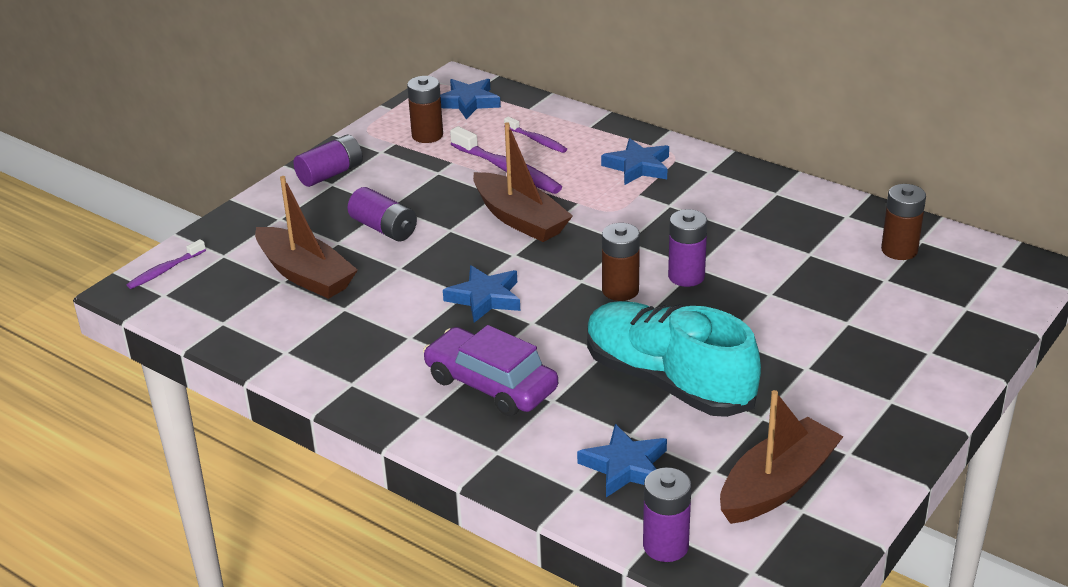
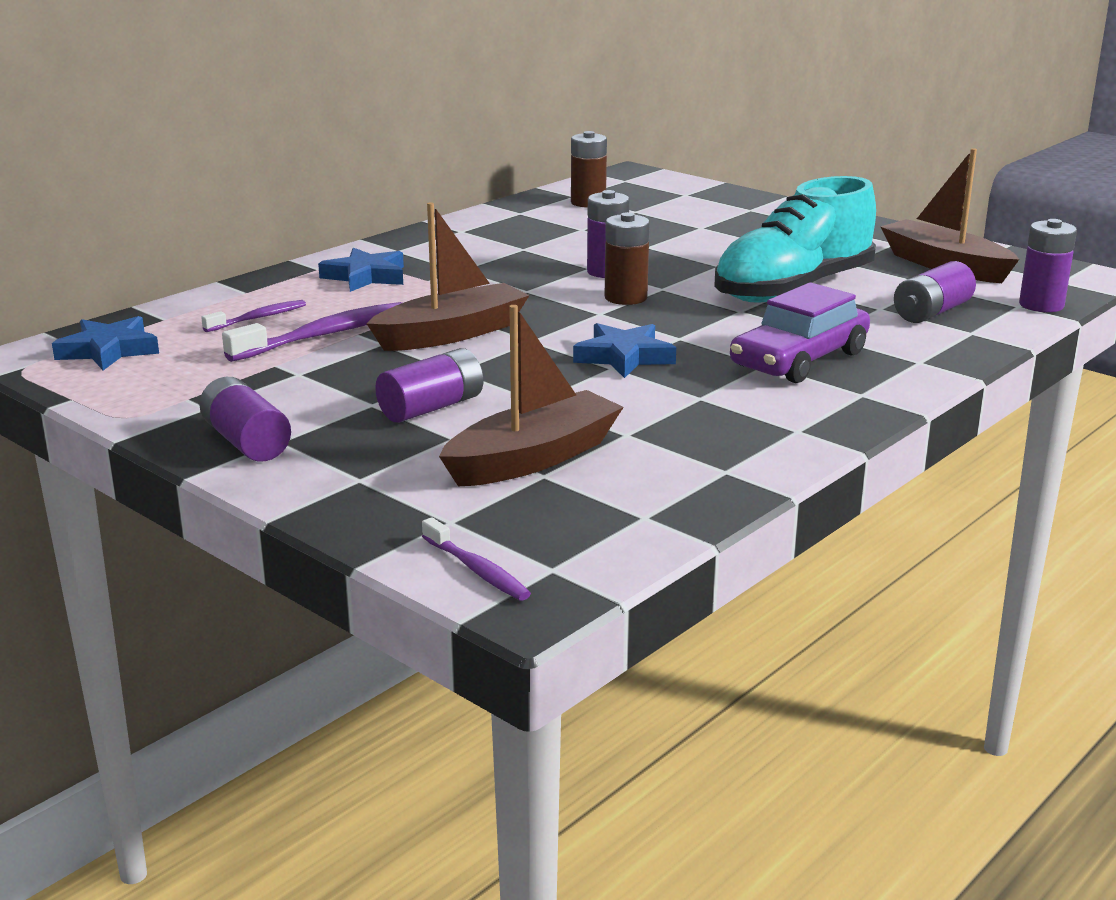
camera: 85 degrees left, 10 degrees down
brown battery [407,76,443,143] -> none
blue star [577,424,667,497] -> purple battery [894,261,976,323]

